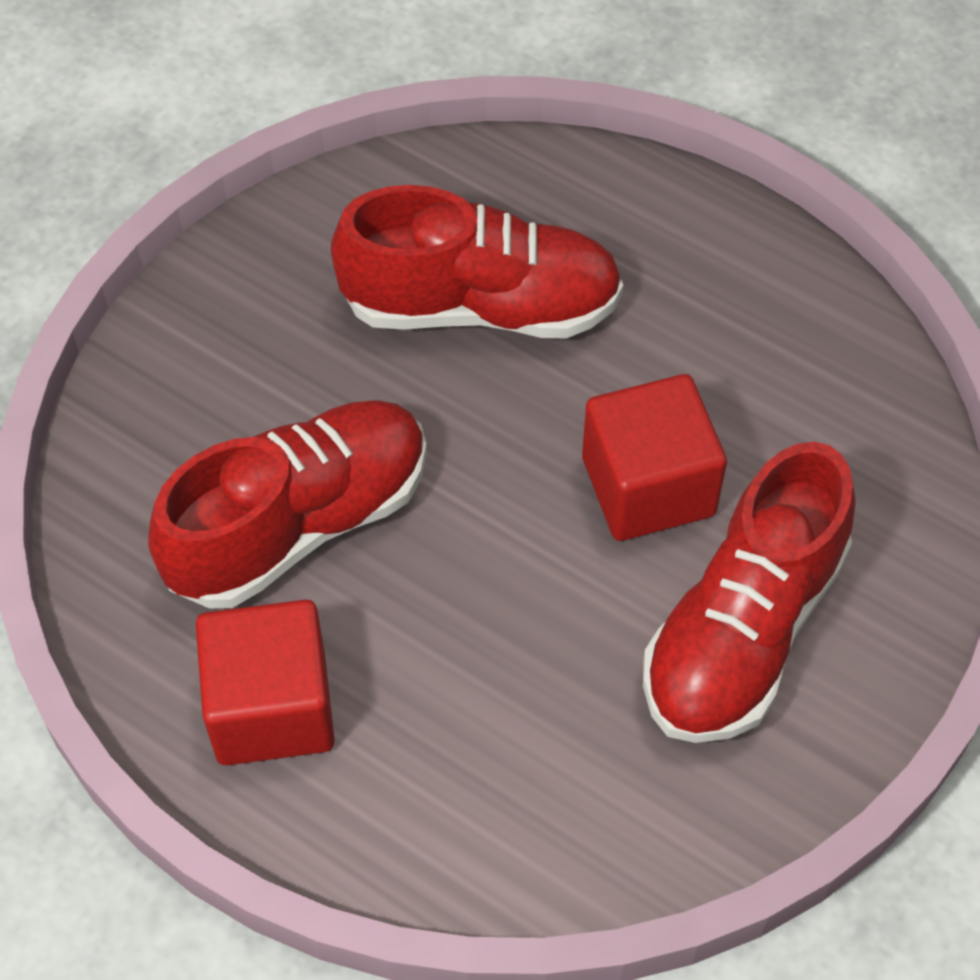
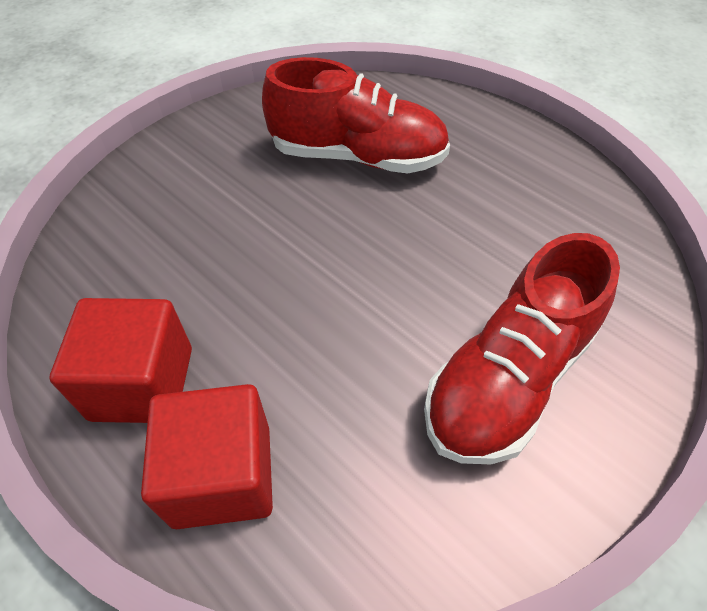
camera: 10 degrees right, 5 degrees down
red shoe [148,400,427,609] -> none
red cube [582,374,727,541] -> red cube moved to [141,384,273,529]

